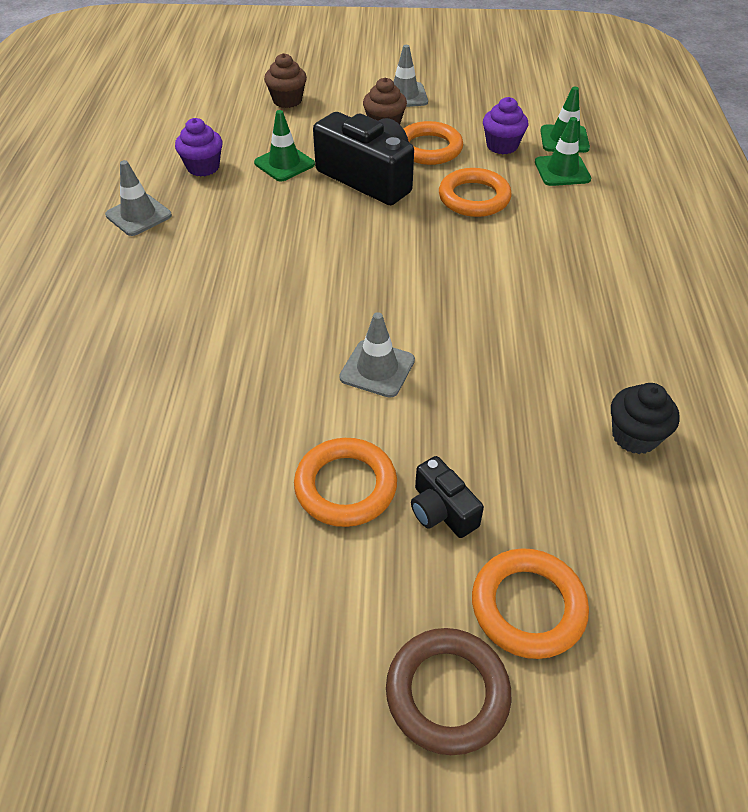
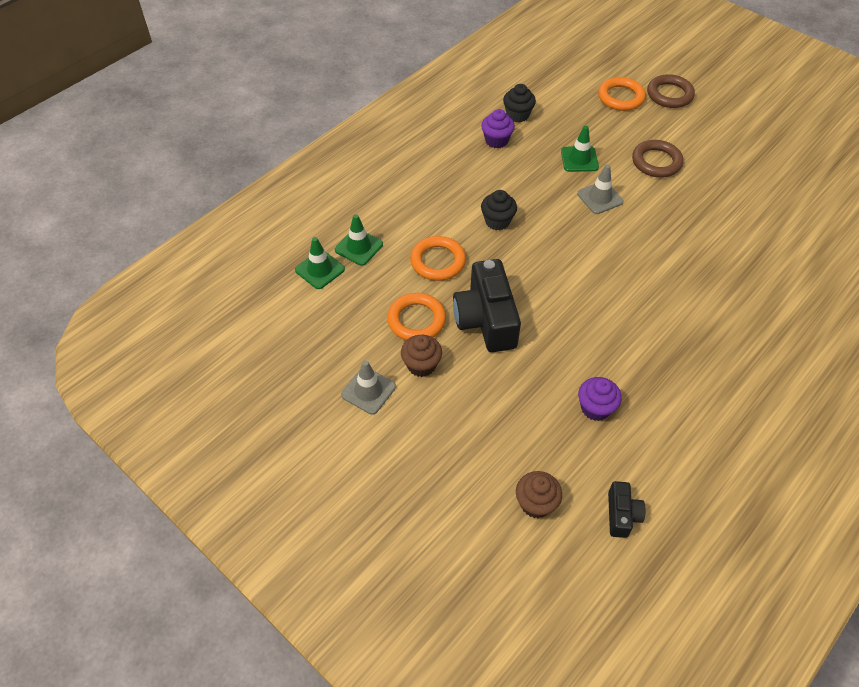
camera: 140 degrees left, 5 degrees up
grey traffic cone [105,160,172,236] -> none
green traffic cone [254,110,315,181] -> green traffic cone moved to [561,126,599,172]
brown cupcake [264,53,307,108] -> brown cupcake moved to [516,471,562,518]
orange ring [294,438,397,527] -> brown ring [632,140,683,178]
black camera [411,456,484,538] -> black camera moved to [608,481,645,538]
purple cupcake [483,97,528,154] -> purple cupcake moved to [481,109,515,148]
none -> black cupcake [481,190,517,230]

